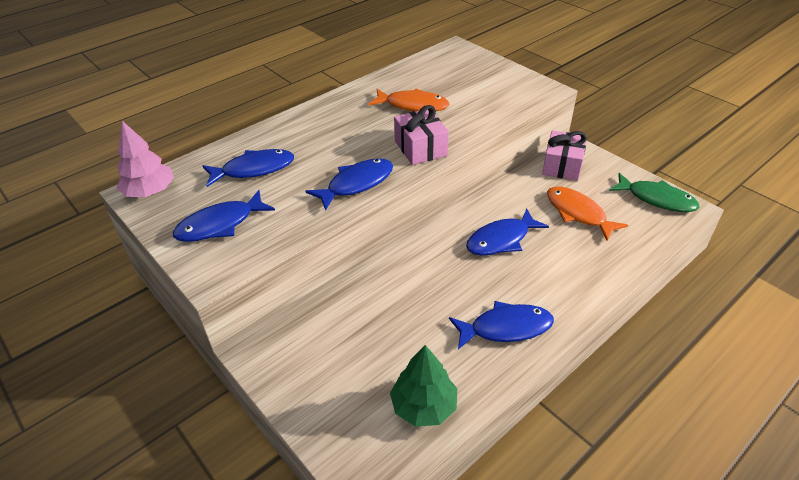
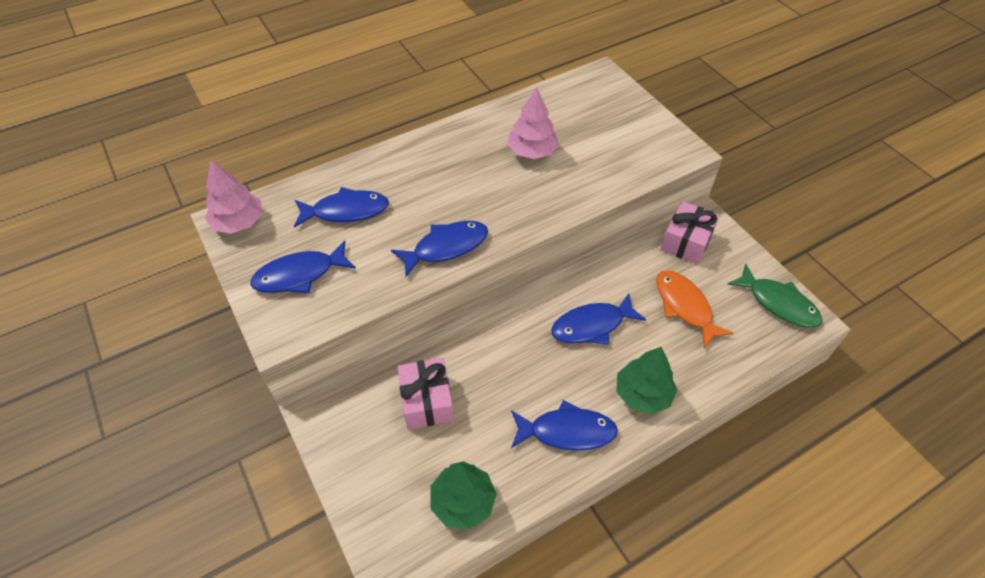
camera: 10 degrees right, 10 degrees up
orange fish [368,89,449,111] -> pink tree [507,87,559,159]
pink gift [394,105,449,165] -> pink gift moved to [397,358,454,429]
none -> green tree [616,347,677,414]

